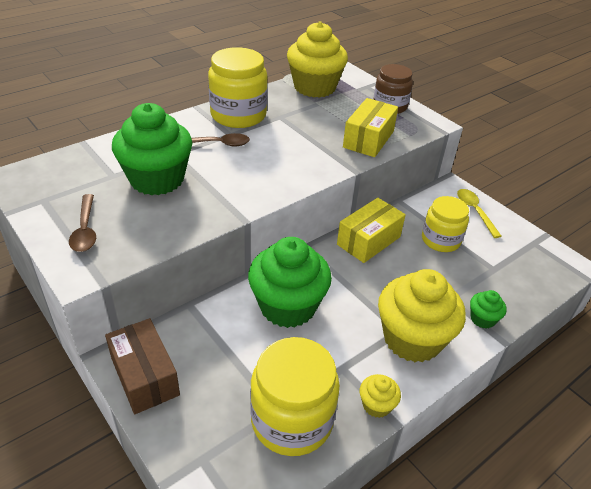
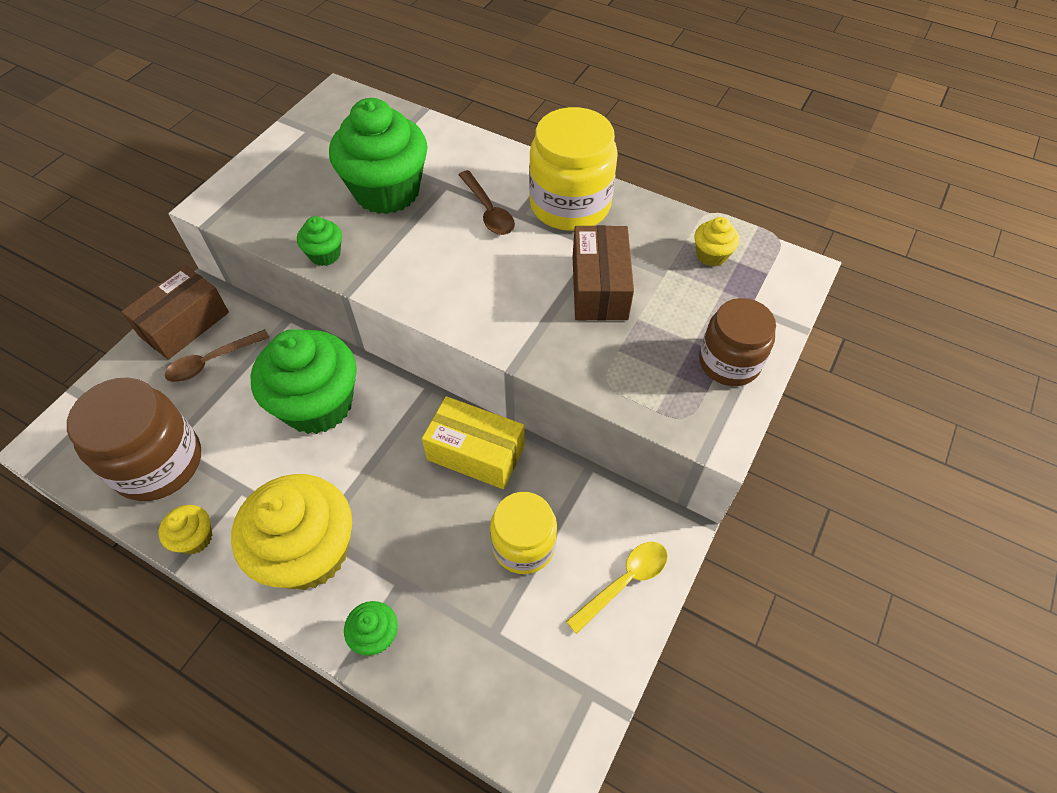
camera: 70 degrees right, 15 degrees up
brown spoon [69,194,96,252] -> brown spoon moved to [165,329,270,382]
yellow jar [250,337,340,456] -> brown jar [67,377,201,501]
yellow cupcake [287,21,348,98] -> yellow cupcake [695,217,739,267], size x0.44
yellow box [343,98,398,157] -> none
none -> green cupcake [297,216,342,266]
none -> brown box [573,225,634,320]

